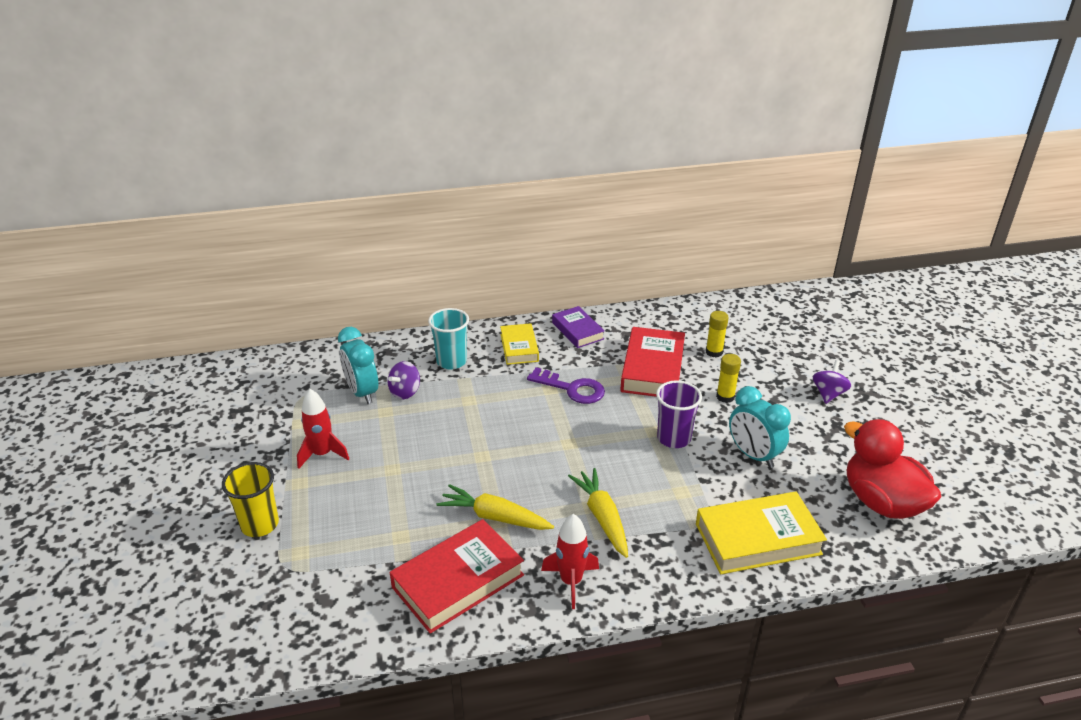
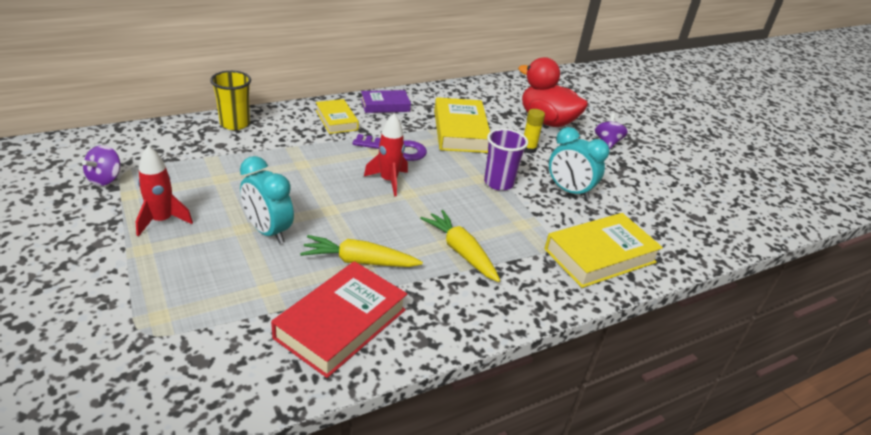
camera: 20 degrees left, 0 degrees up
yellow cup [222,462,279,537] -> yellow cup moved to [210,71,251,130]
turquoise clock [338,327,378,404] -> turquoise clock moved to [240,156,294,244]
purple spinning top [387,361,420,399] -> purple spinning top moved to [82,145,120,186]
turquoise cup [428,308,469,369] -> none
red rocket [541,514,599,609] -> red rocket moved to [364,114,408,196]
purple book [552,306,604,348] -> purple book turned 60 degrees counterclockwise [361,90,411,113]
red book [620,327,685,397] -> yellow book [434,97,490,153]
yellow glue stick [706,311,729,357] -> none
red duck [844,419,941,519] -> red duck moved to [518,57,588,127]

